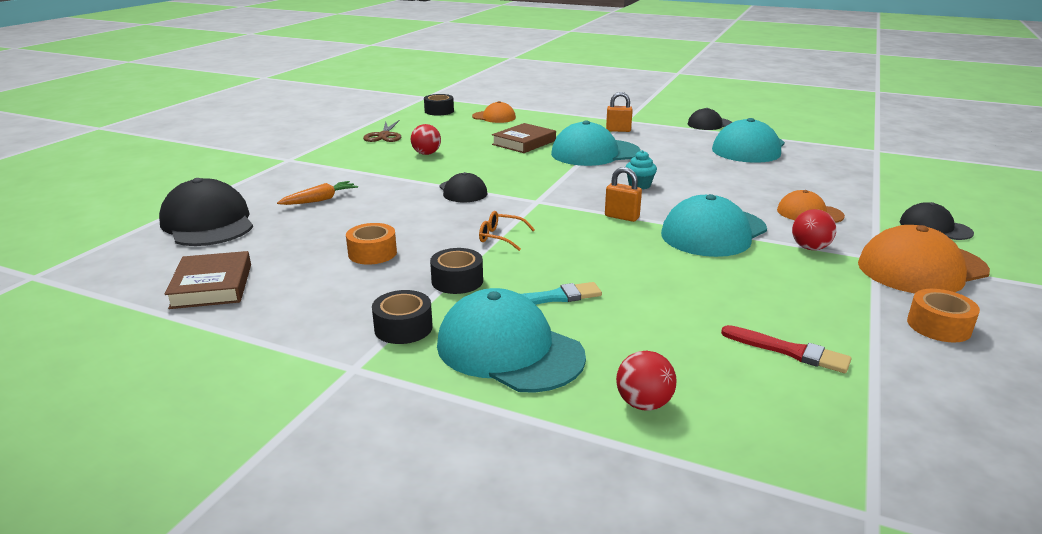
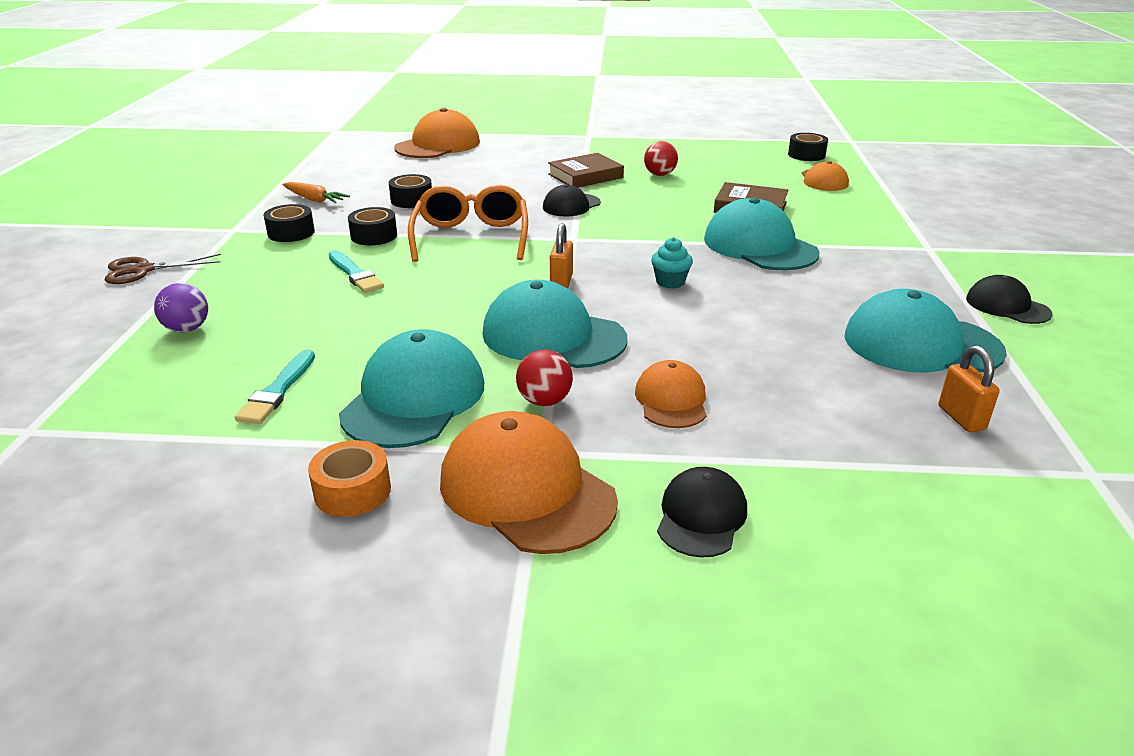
camera: 70 degrees right, 5 degrees up
black cap [159,178,253,246] -> orange cap [394,108,480,158]
brown book [165,251,251,309] -> brown book moved to [548,153,624,188]
orange carrot [277,181,358,205] -> orange carrot moved to [282,182,350,203]
orange tape [346,223,397,264] -> black tape [389,174,432,208]
brown scissors [363,120,401,142] -> brown scissors moved to [105,254,221,284]
turquoise cap [437,288,586,393] -> turquoise cap moved to [339,329,484,448]
orange glasses [479,211,535,251] -> orange glasses [408,185,528,262], size x2.12
orange padlock [606,92,633,132] -> orange padlock moved to [938,346,1000,432]
red ball [616,351,676,411] -> purple ball [154,283,208,332]
red brush [721,325,852,373] -> turquoise brush [235,350,315,424]

